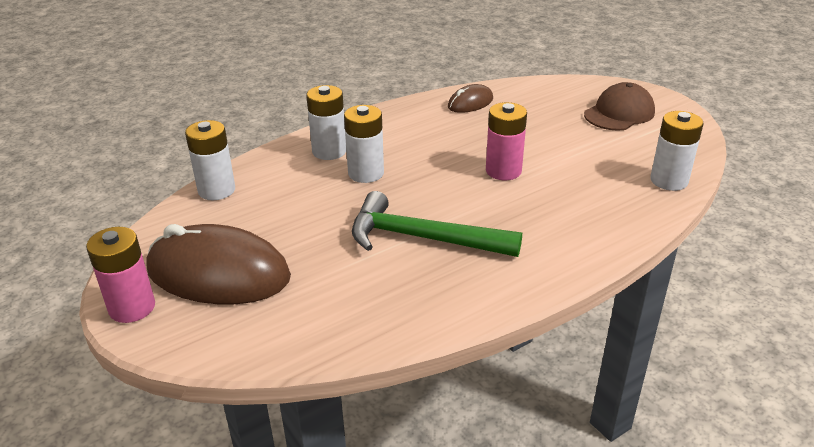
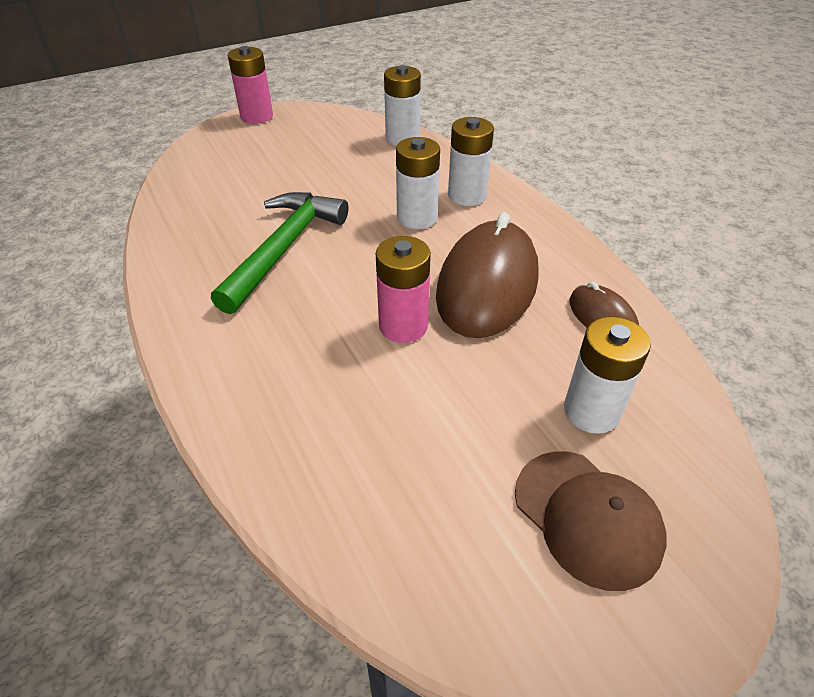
camera: 95 degrees right, 10 degrees up
brown mouse [146,224,291,304] -> brown mouse moved to [436,212,539,338]
white battery [650,111,703,191] -> white battery moved to [564,316,651,434]

